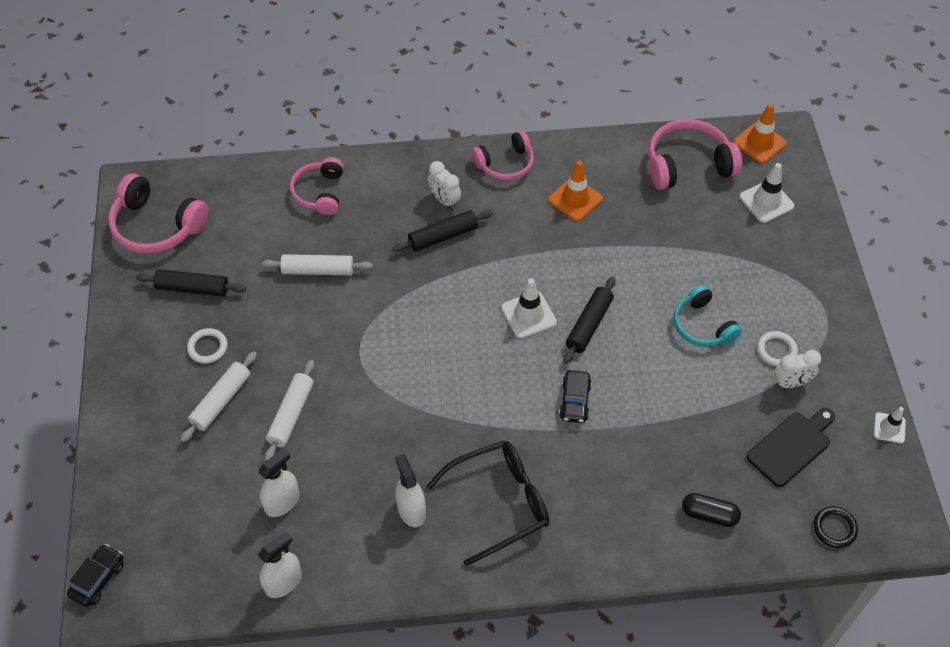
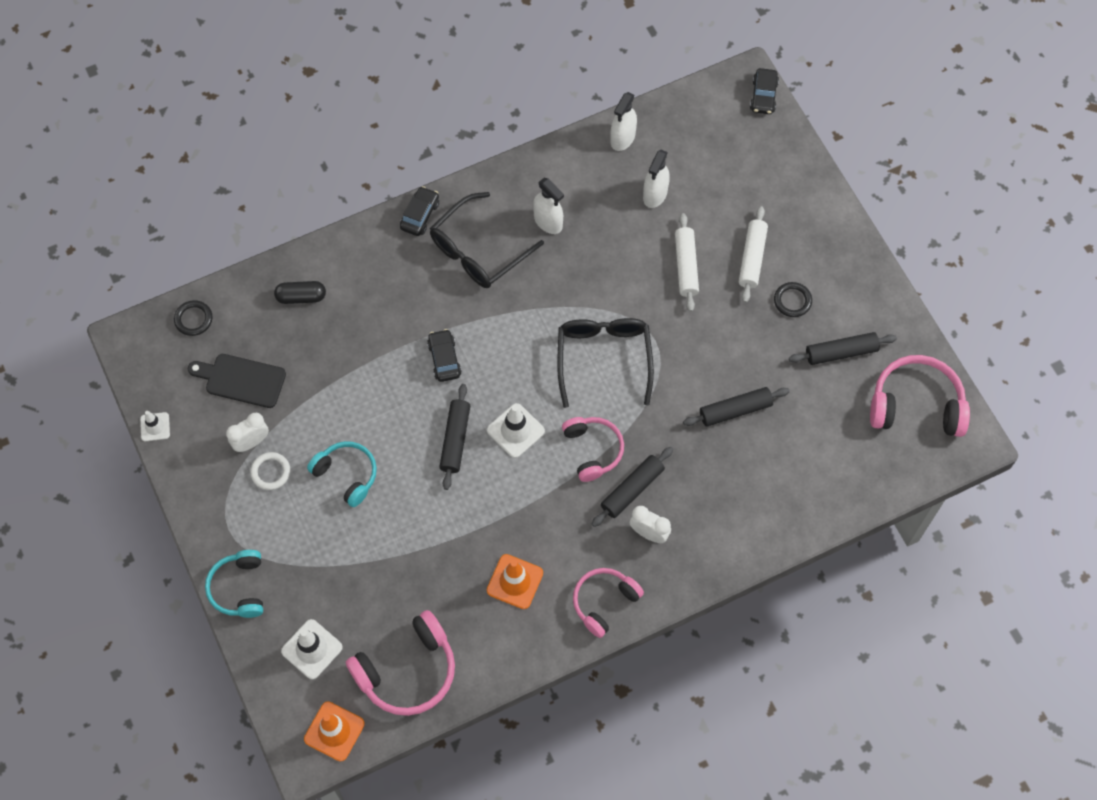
camera: 160 degrees right, 10 degrees up
white ring [187,328,228,364] -> black ring [774,282,812,317]
white rolling pin [262,254,373,275] -> black rolling pin [683,387,790,427]
pink headphones [290,157,344,215] -> pink headphones moved to [562,417,624,482]
black cutting board [746,408,835,487] -> black cutting board turned 75 degrees clockwise [188,354,286,408]
none -> turquoise headphones [205,550,263,618]
none -> black car [400,186,439,236]
none -> black glasses [557,318,654,408]

